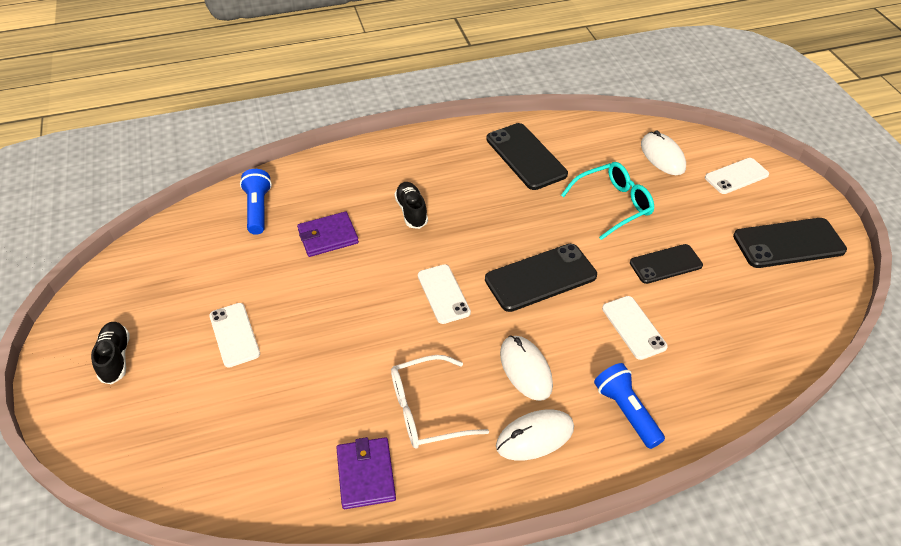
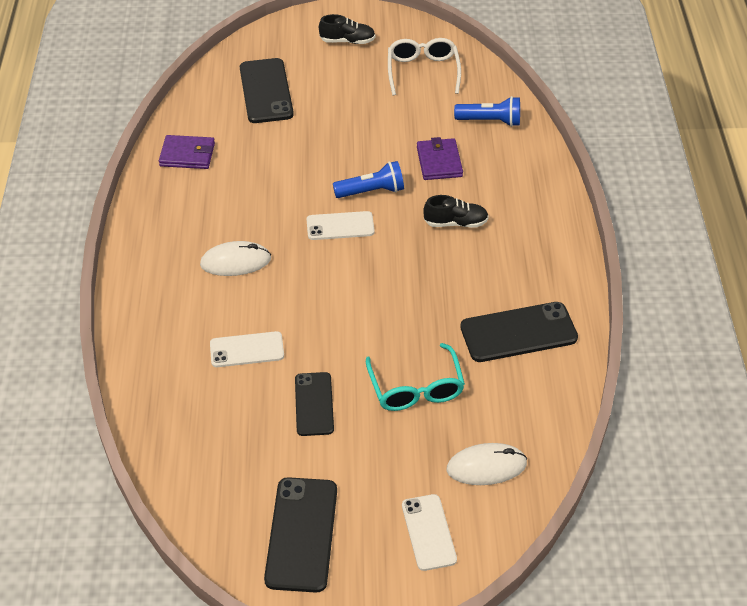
camera: 105 degrees right, 0 degrees up
white phone [209,303,260,368] -> none
white glasses [391,355,489,448] -> white glasses moved to [388,38,461,96]
black phone [485,244,597,312] -> black phone moved to [240,58,294,123]
white mouse [496,409,574,461] -> none
blue flashlight [594,363,665,449] -> blue flashlight moved to [333,161,404,198]

